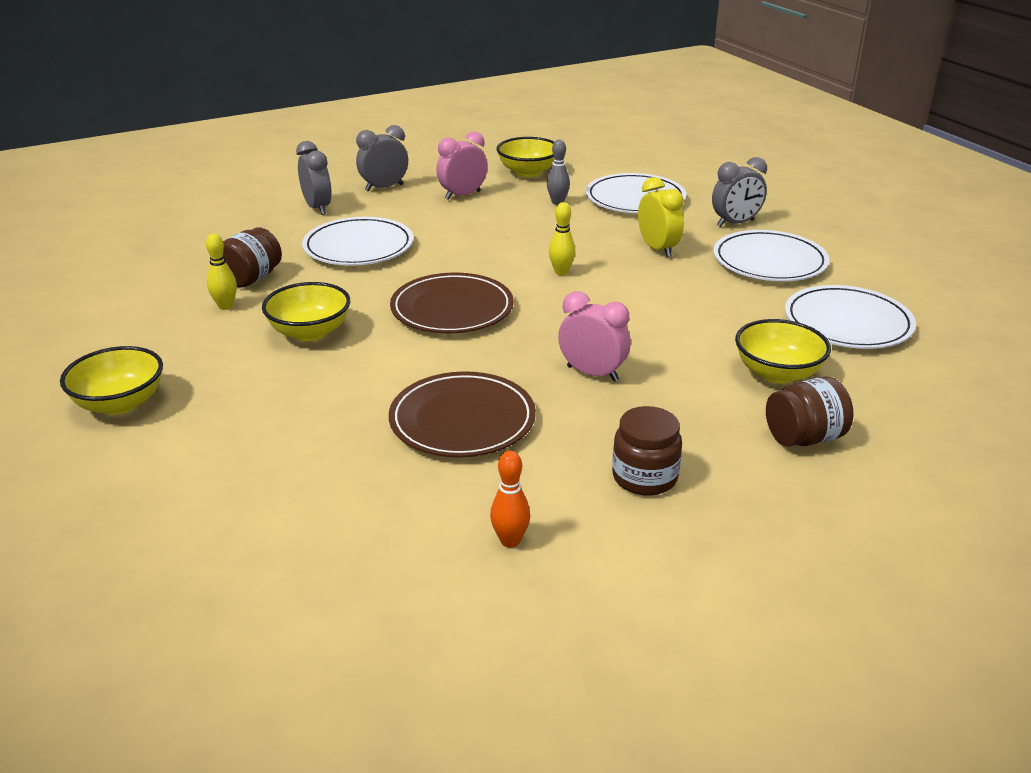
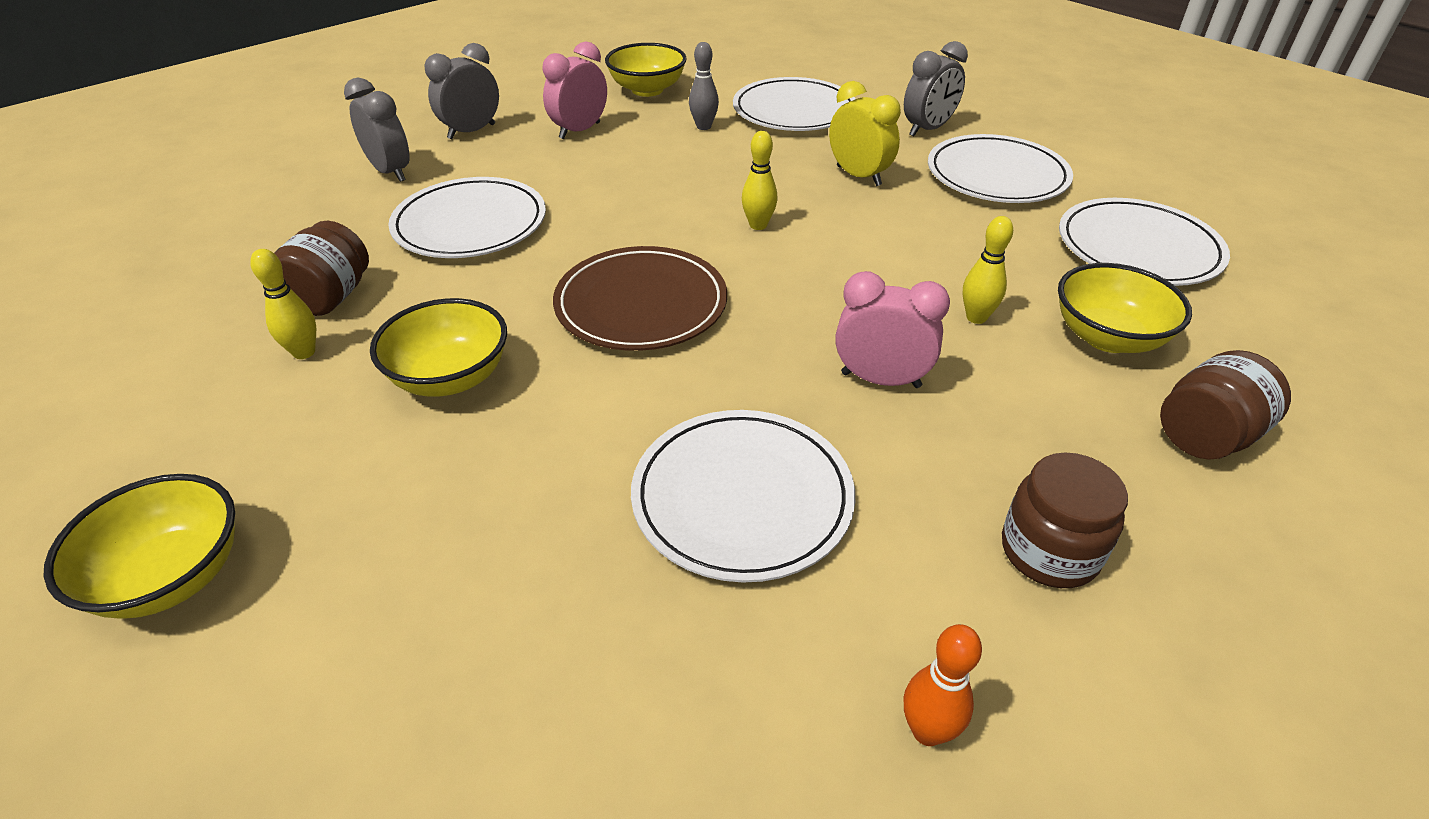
camera: 15 degrees left, 10 degrees up
brown plate [389,371,536,458] -> white plate [631,410,855,583]
none -> yellow bowling pin [962,216,1013,324]

